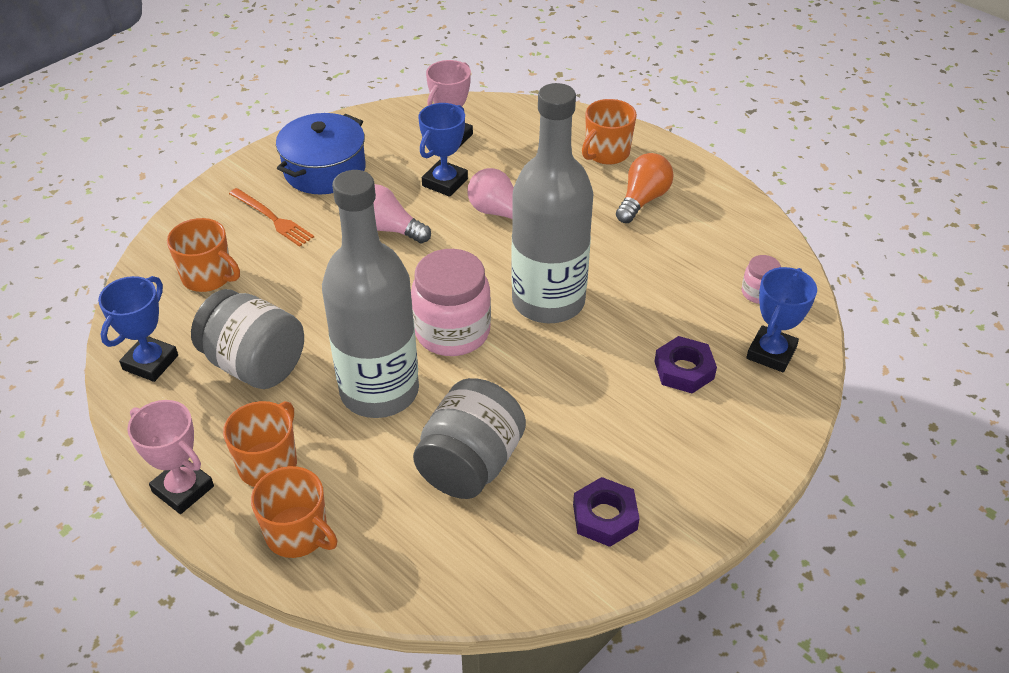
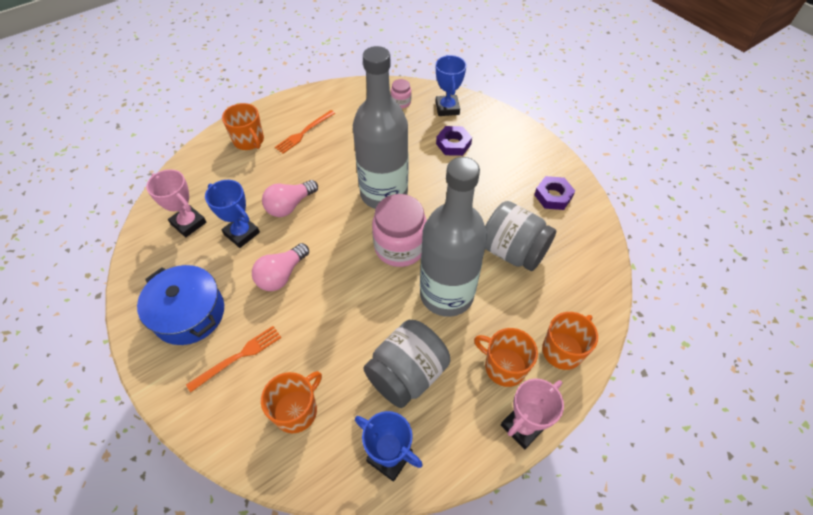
camera: 80 degrees left, 10 degrees up
orange light bulb [616,153,674,223] -> orange fork [275,110,335,154]
blue trophy [746,267,817,373] -> blue trophy turned 45 degrees clockwise [435,55,467,116]

